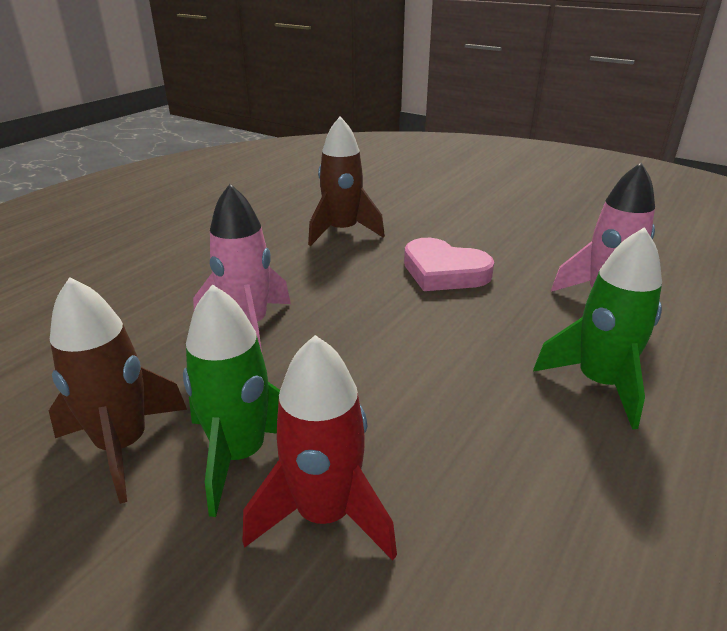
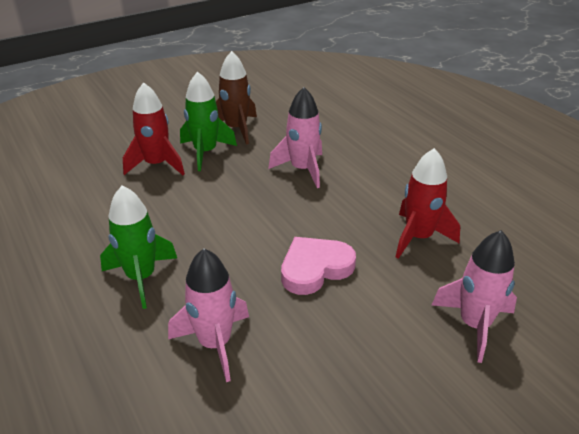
camera: 115 degrees right, 5 degrees up
brown rocket [308,116,385,246] -> red rocket [396,148,460,259]
none -> pink rocket [432,230,517,363]

